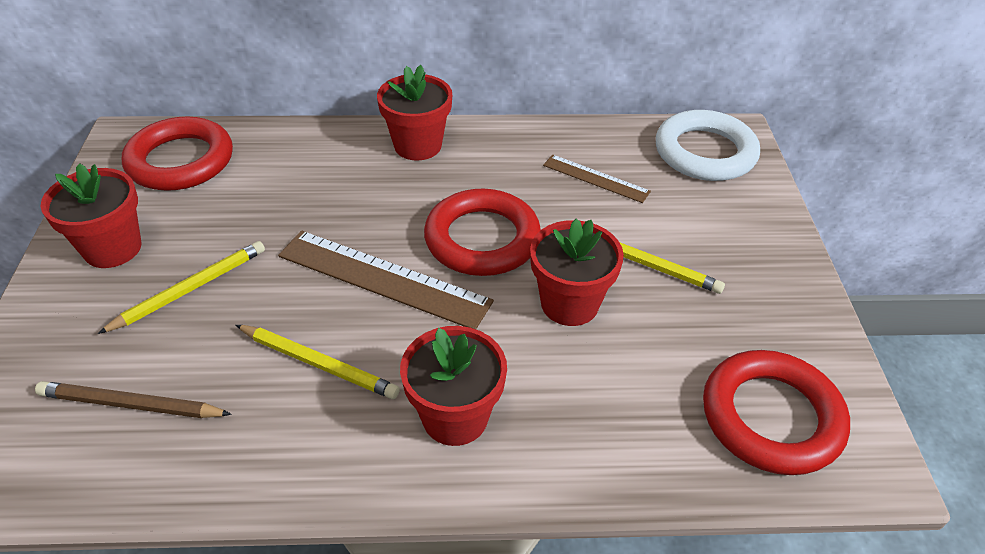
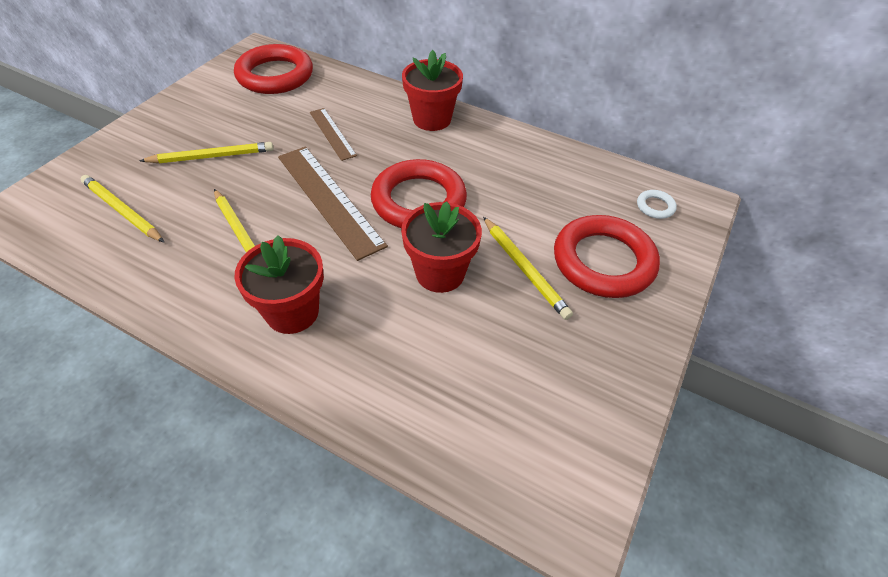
camera: 30 degrees right, 5 degrees up
brown pencil [35,381,232,418] -> yellow pencil [81,175,164,242]
red flower pot [41,163,141,268] -> none
brown ruler [543,155,651,203] -> brown ruler moved to [310,108,357,161]
white ring [656,110,760,181] -> white ring [637,190,677,219], size x0.41
red ring [703,350,850,475] -> red ring moved to [554,215,660,298]

